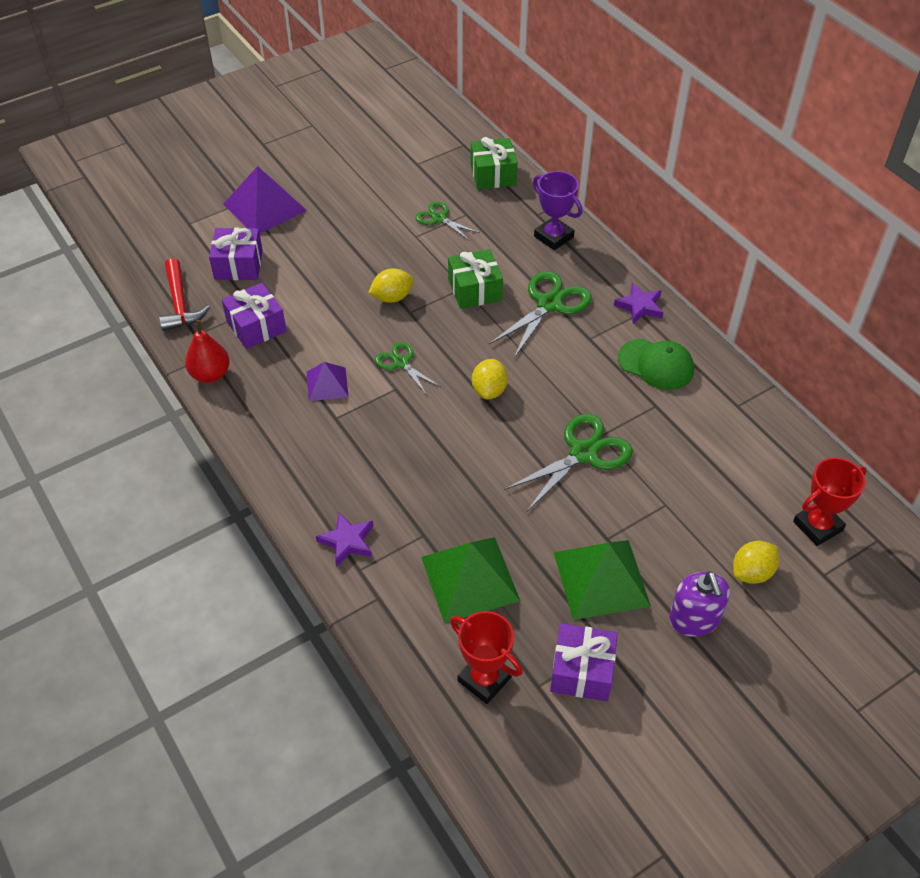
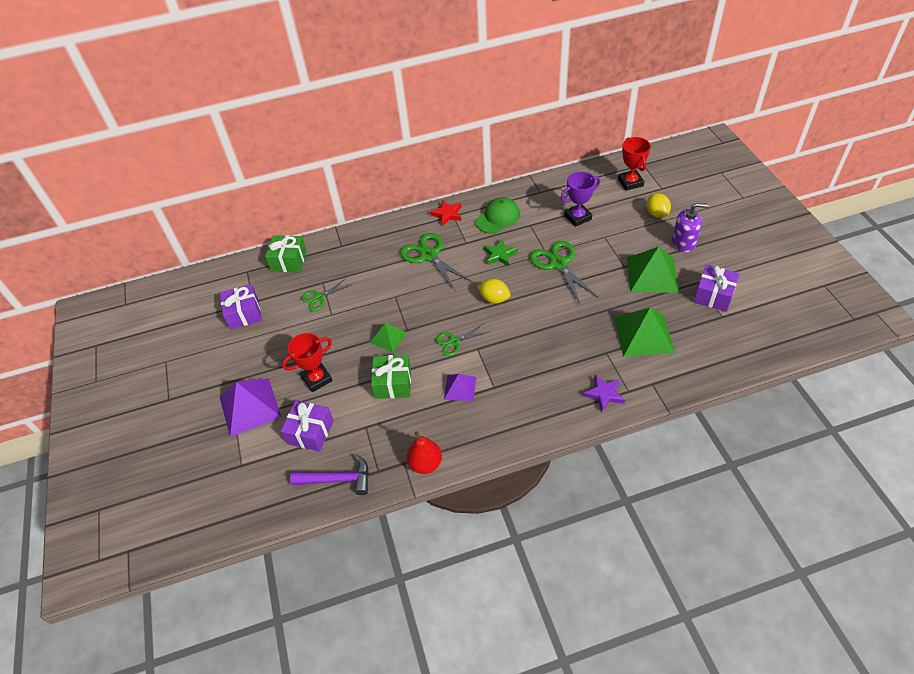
camera: 70 degrees left, 0 degrees up
red hammer [159,258,210,331] -> purple hammer [290,454,369,495]
purple gift [222,283,287,349] -> purple gift moved to [220,284,262,329]
yellow lemon [368,268,414,303] -> green pyramid [370,323,407,352]
green gift [448,249,503,309] -> green gift moved to [371,355,411,399]
red trophy [450,611,522,704] -> red trophy moved to [282,333,333,392]
purple trophy [533,171,582,250] -> purple trophy moved to [561,172,600,227]
purple star [614,283,663,324] -> red star [430,200,461,226]
none -> green star [484,239,518,267]

